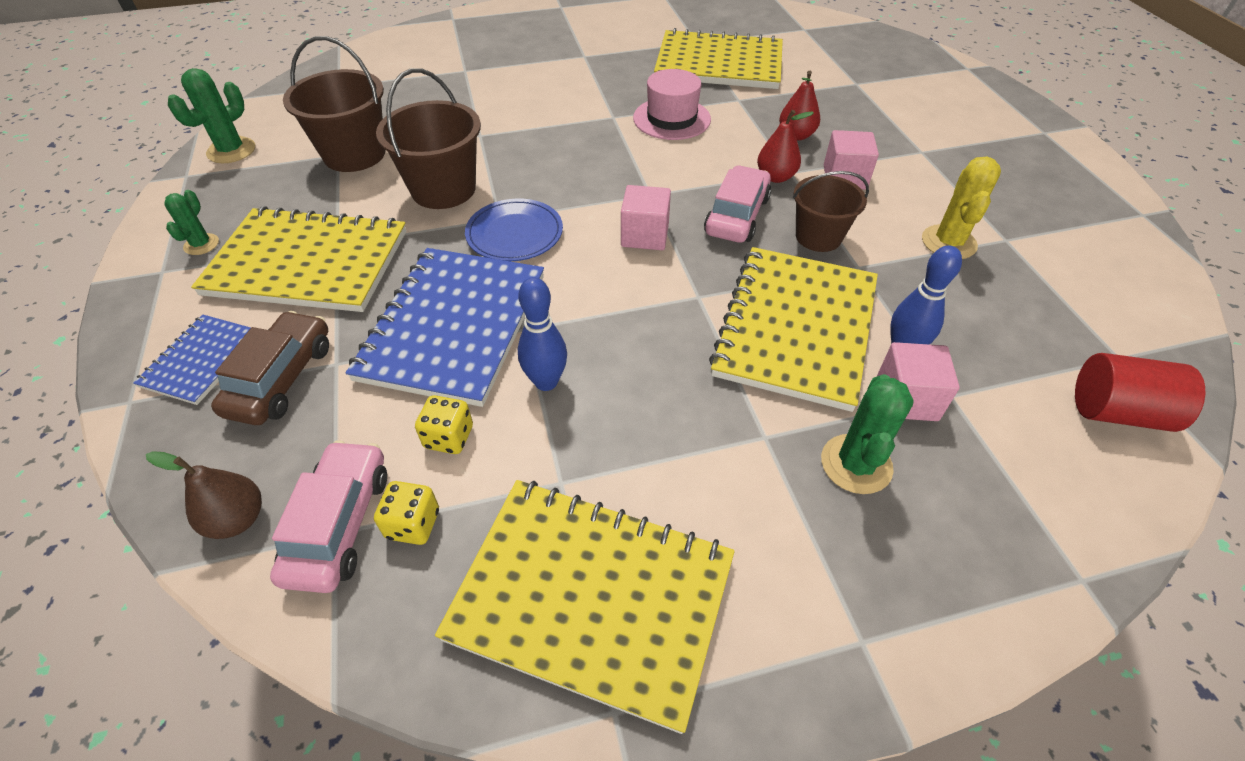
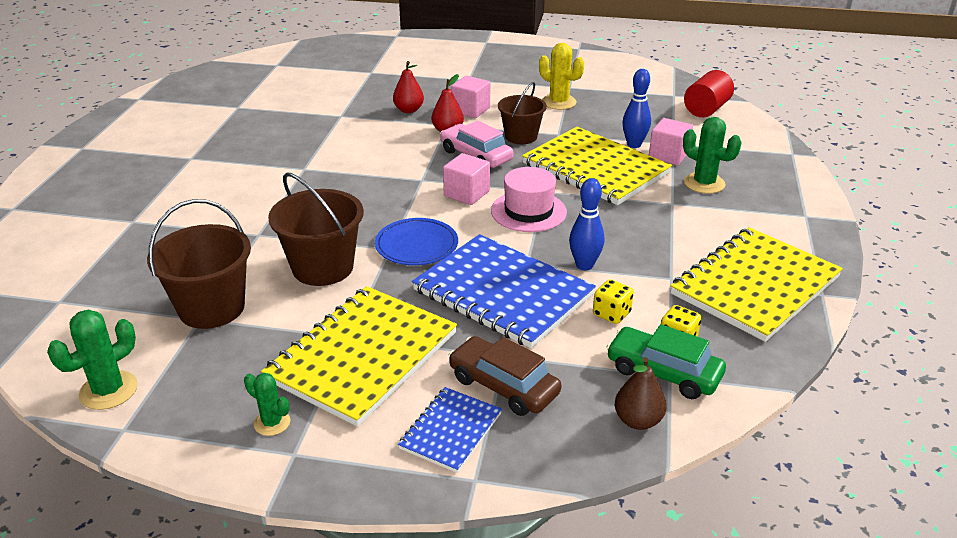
camera: 65 degrees left, 15 degrees down
blue notebook [133,314,251,405] -> blue notebook turned 75 degrees clockwise [398,387,502,473]
green cactus [168,68,255,163] -> green cactus turned 75 degrees clockwise [47,310,138,410]
pink car [270,440,387,593] -> green car [606,324,726,399]
pink hat [633,69,711,140] -> pink hat moved to [491,167,567,232]
yellow notebook [654,28,783,89] -> none

